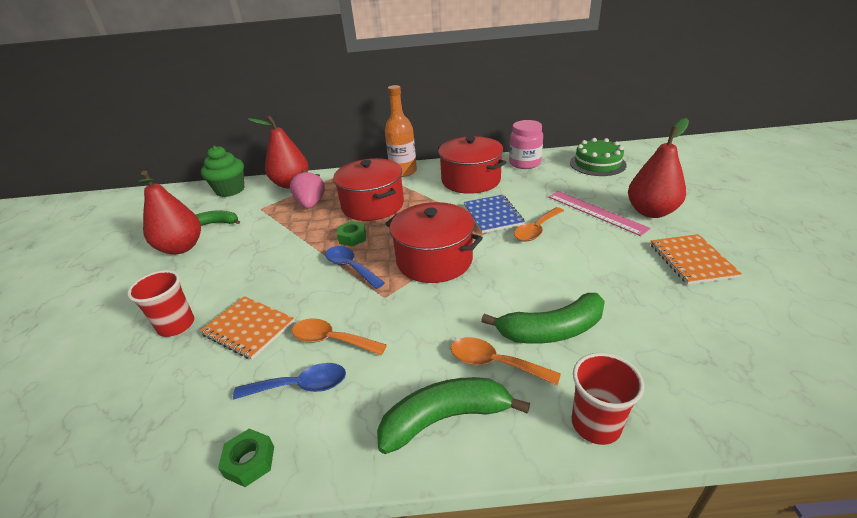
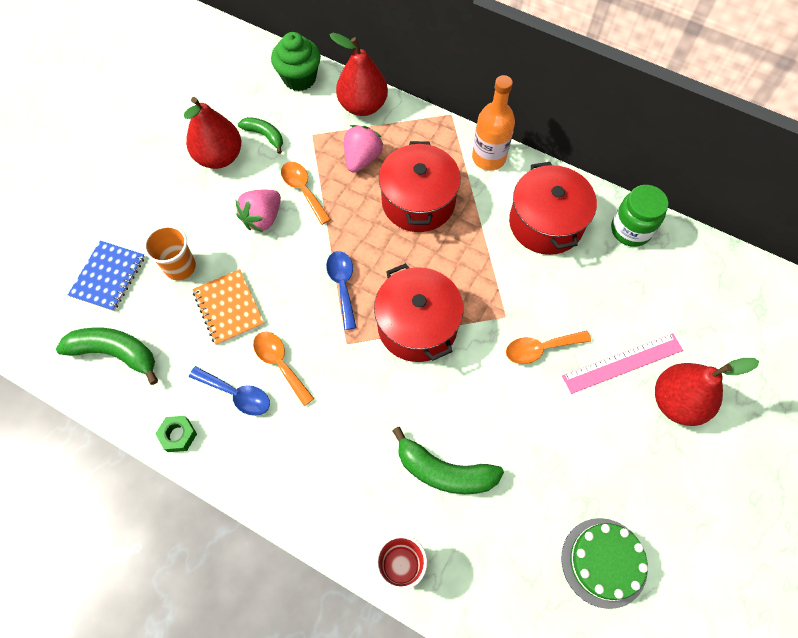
camera: 30 degrees right, 30 degrees up
red cup [127,270,194,337] -> orange cup [144,225,196,280]
green nut [337,221,366,247] -> none
green banana [377,377,530,454] -> green banana moved to [56,327,158,385]
orange spoon [450,337,561,386] -> orange spoon moved to [281,162,331,225]
blue notebook [464,195,525,233] -> blue notebook moved to [68,241,145,311]
pink jar [509,120,543,169] -> green jar [611,185,668,247]
pink ruler [548,191,651,236] -> pink ruler turned 75 degrees clockwise [562,333,683,394]
green cake [570,138,627,176] -> green cake moved to [561,518,648,609]
orange notebook [650,234,742,285] -> none
none -> pink strawberry [236,190,281,232]

